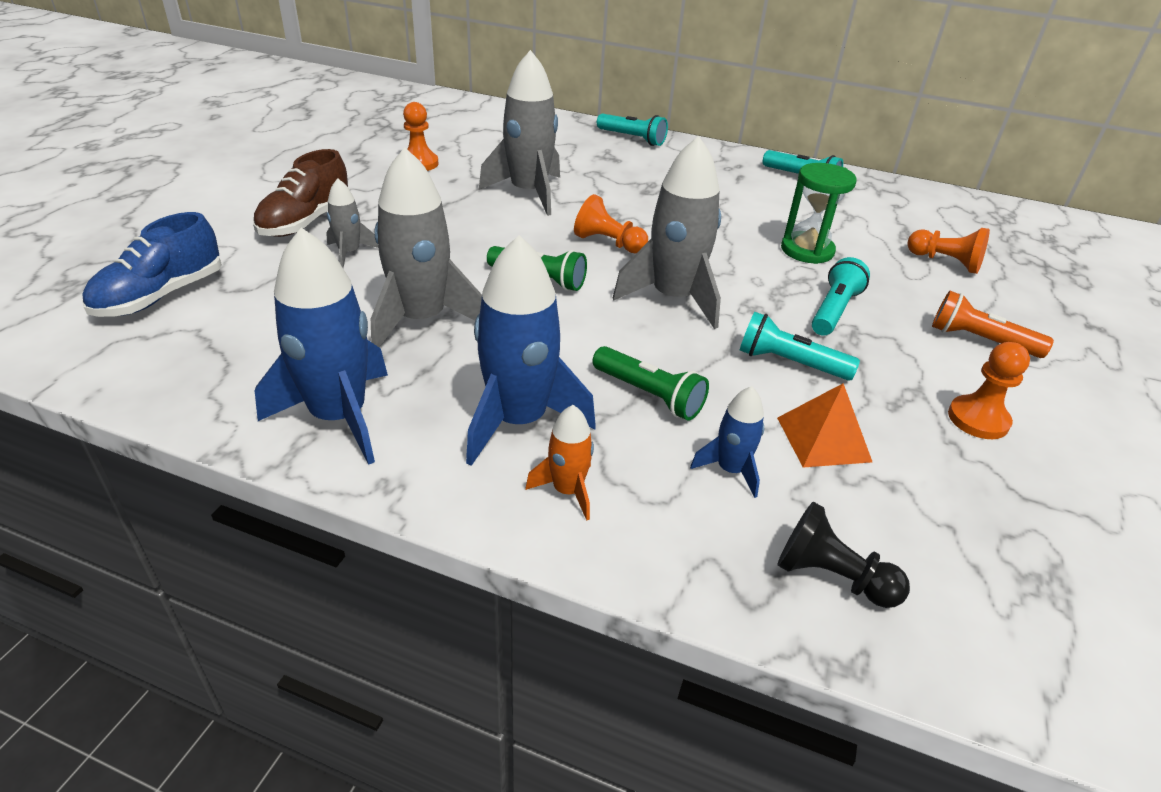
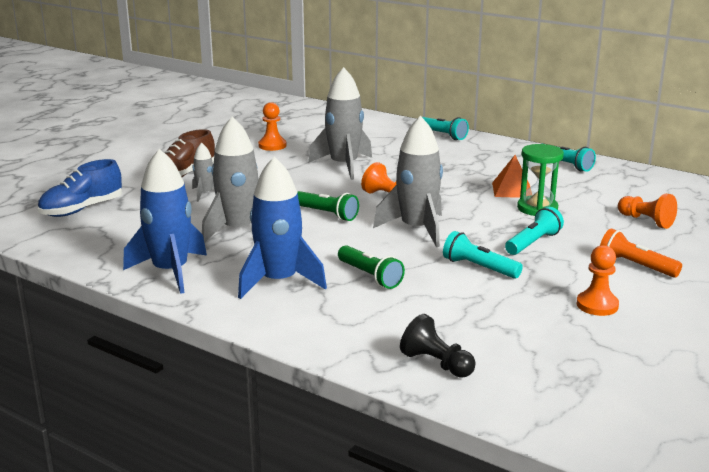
camera: 15 degrees right, 15 degrees down
orange rocket [525,405,594,520] -> none
blue rocket [690,386,764,498] -> none
orange pyramid [777,383,872,468] -> orange pyramid moved to [492,155,530,198]

